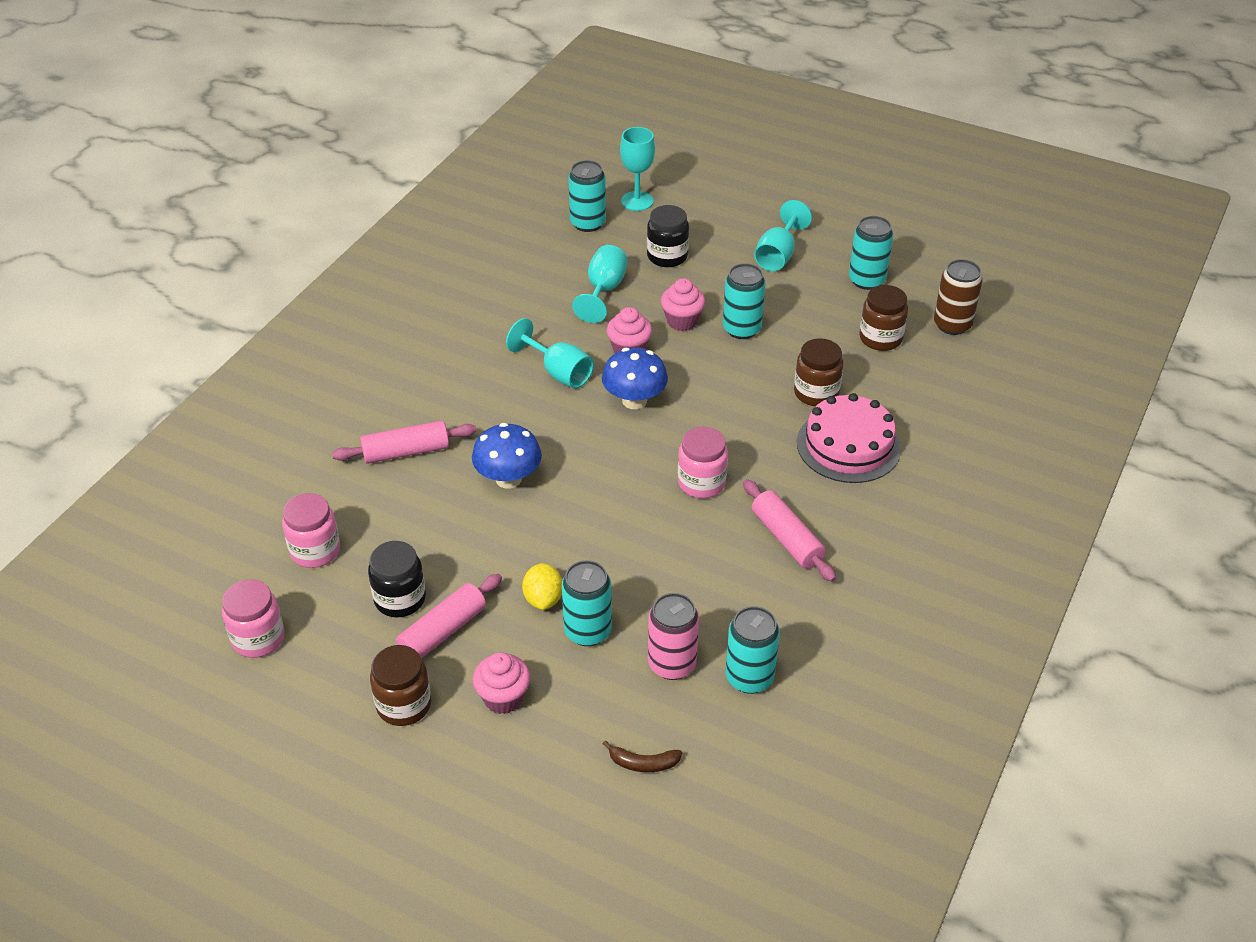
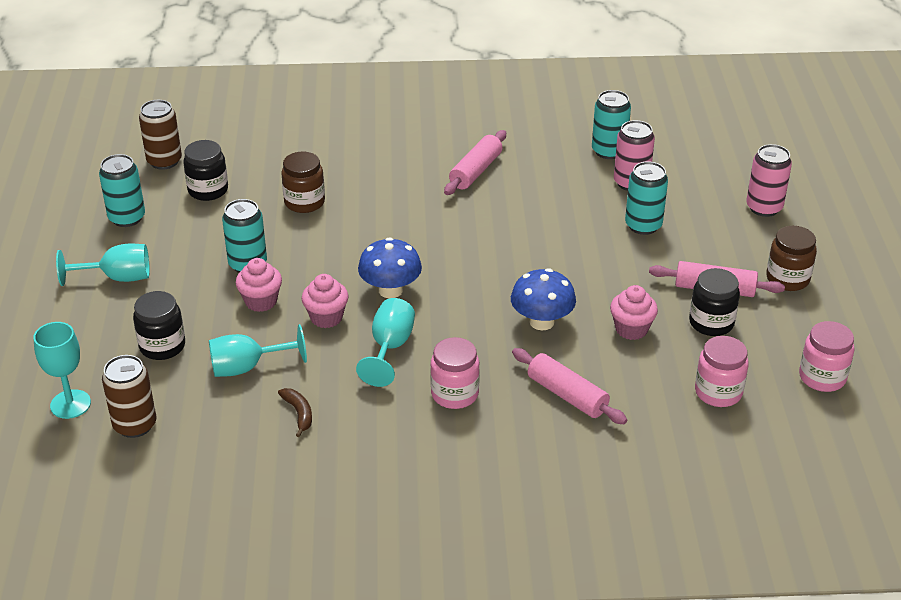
camera: 120 degrees left, 5 degrees down
pink cupcake [473,652,530,714] -> pink cupcake moved to [610,285,658,340]
yellow lemon [522,563,562,610] -> none
turquoise can [568,160,606,232] -> brown can [102,355,157,438]
brown banana [603,740,682,772] -> brown banana moved to [278,388,312,437]
pink jar [678,426,728,498] -> pink jar moved to [430,337,480,409]
pink cake [797,393,901,483] -> none
brown jar [859,285,908,351] -> black jar [183,140,228,201]
none -> pink can [746,144,792,217]

